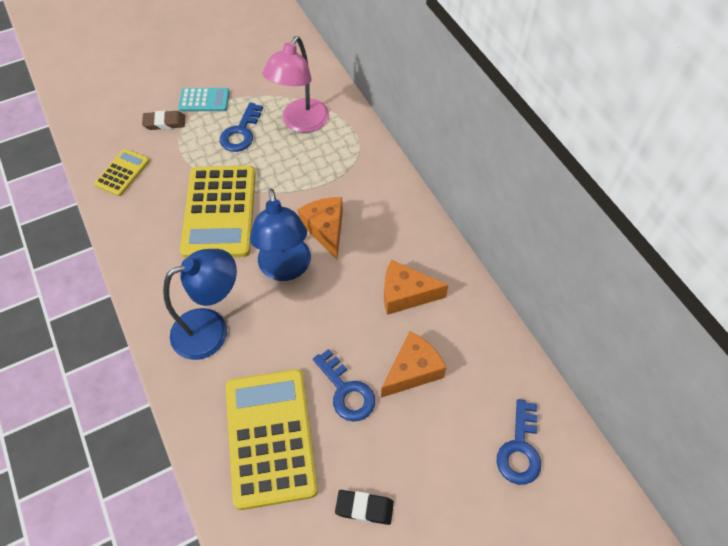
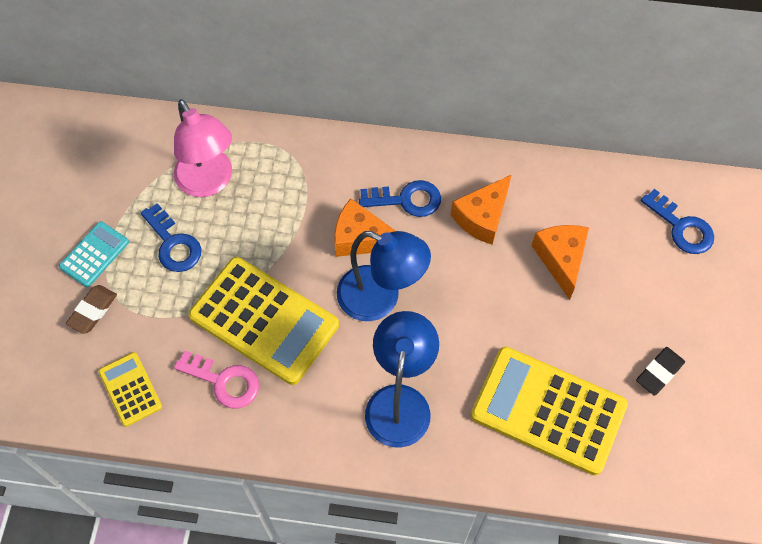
camera: 55 degrees left, 5 degrees up
blue key [313,349,375,422] -> blue key moved to [359,180,441,217]
none -> pink key [174,351,259,408]

